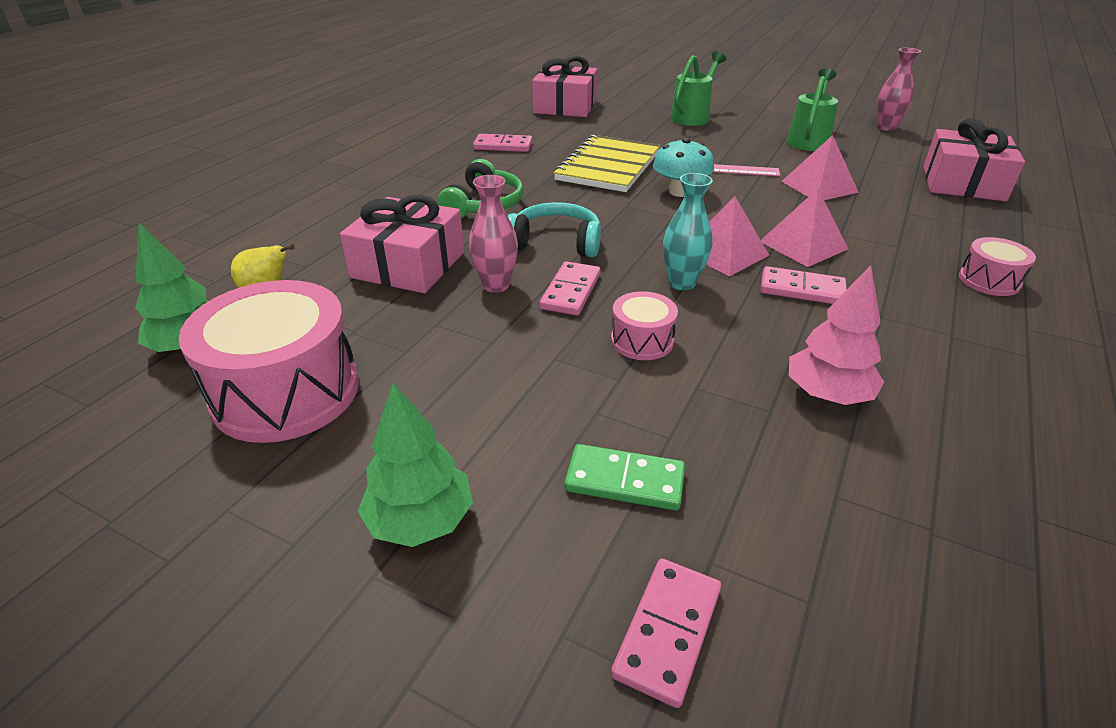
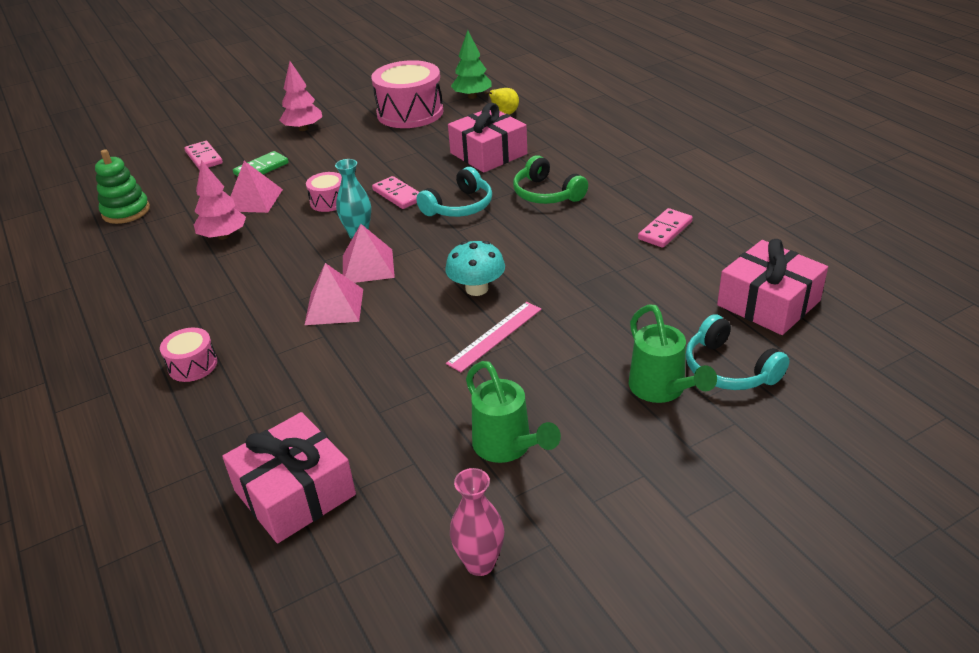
camera: 125 degrees right, 0 degrees up
green tree [357,383,473,547] -> pink tree [279,61,322,131]
pink vase [469,175,518,293] -> none
yellow notebook [554,135,660,192] -> none
pink domino [760,266,847,304] -> none
pink pyramid [781,135,859,200] -> pink pyramid moved to [230,161,283,213]
none -> green stacking toy [95,149,150,224]
none -> turquoise headphones [686,314,790,390]

